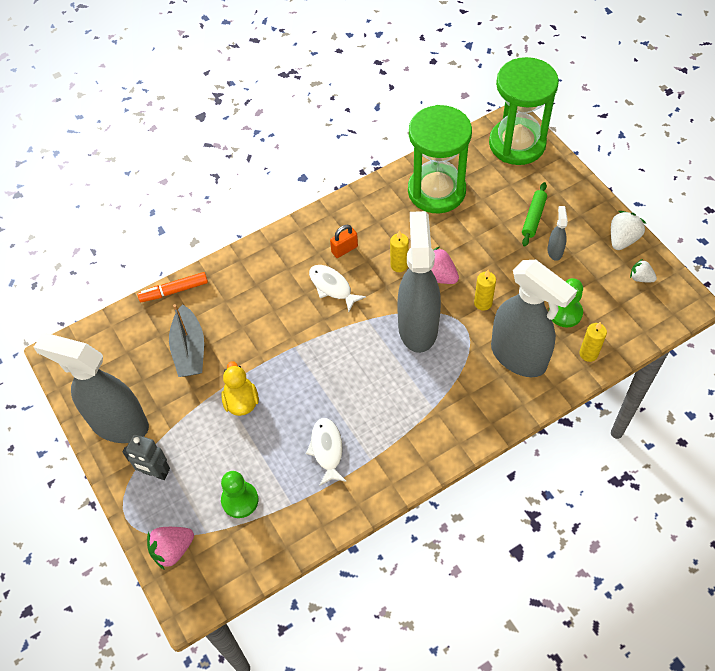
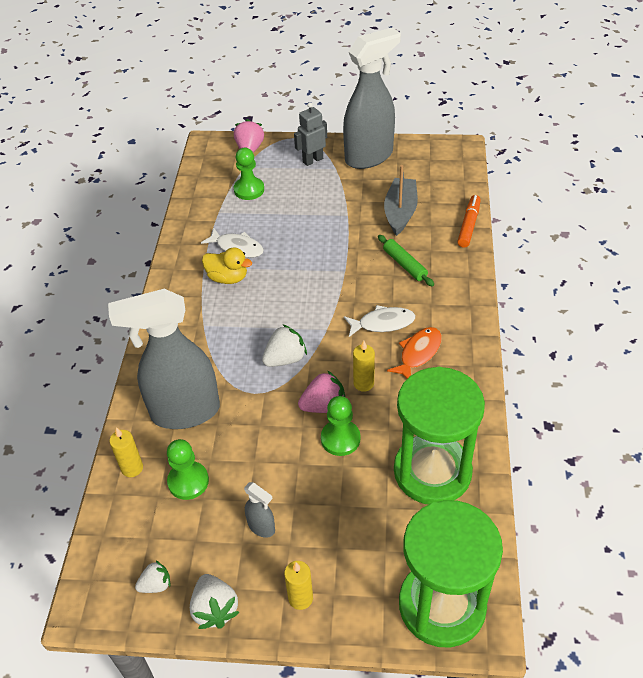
camera: 125 degrees right, 10 degrees down
grey boat [169,304,204,377] -> grey boat turned 75 degrees clockwise [384,165,418,236]
yellow duck [221,361,259,416] -> yellow duck moved to [202,247,252,284]
orange padlock [330,225,358,258] -> orange fish [387,327,442,379]
grey spray bottle [397,211,441,353] -> white strawberry [262,324,307,367]
yellow candle [474,270,496,311] -> yellow candle moved to [284,561,313,610]
green rolling pin [522,182,547,247] -> green rolling pin moved to [378,235,434,287]
none -> green pawn [321,396,361,456]

